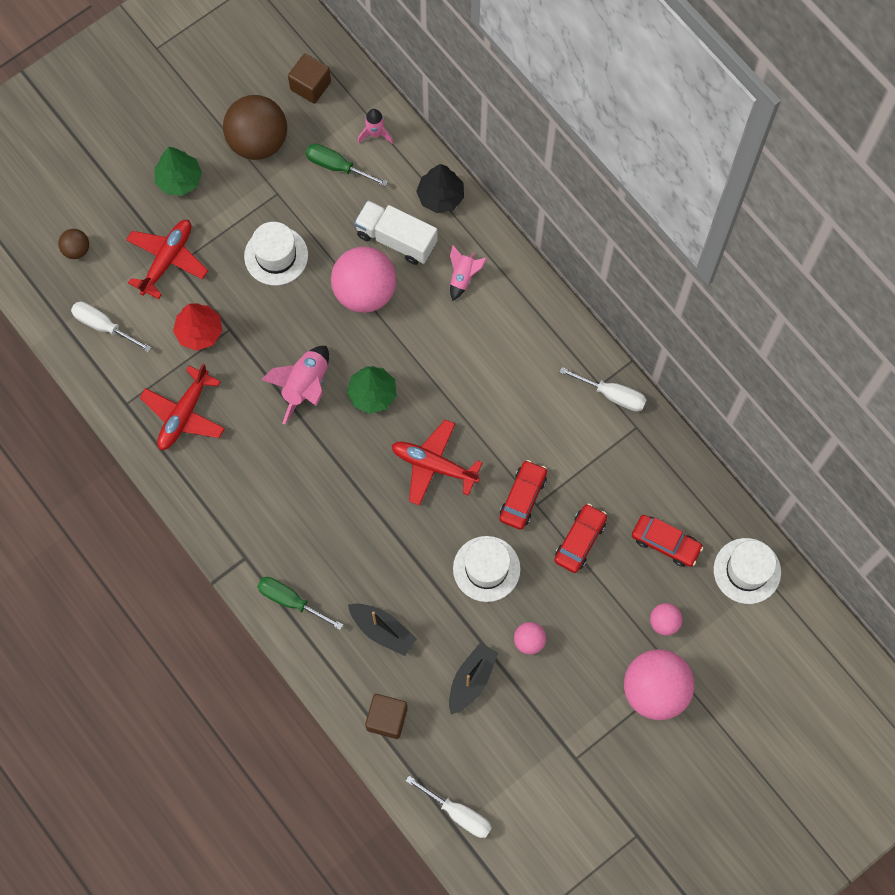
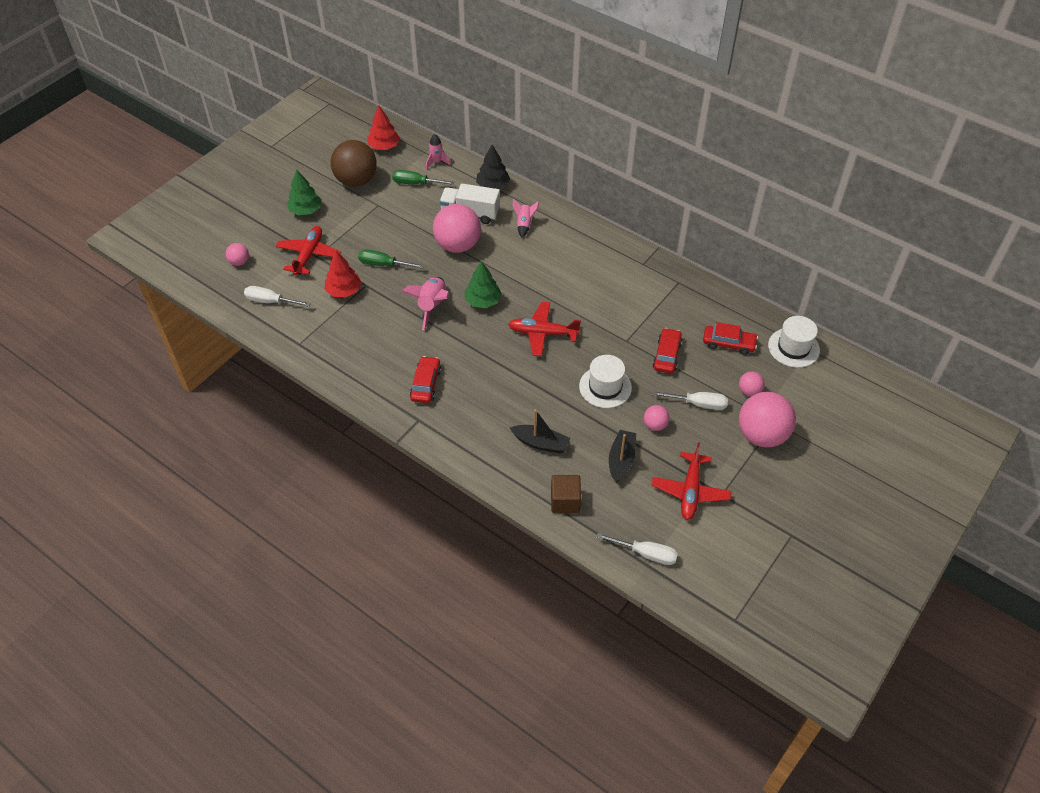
camera: 15 degrees left, 20 degrees down
brown ball [58,229,89,259] -> pink ball [225,243,249,266]
red plane [140,363,225,450] -> red plane moved to [651,443,732,520]
white hat [244,222,308,285] -> none
green screwdriver [257,577,343,630] -> green screwdriver moved to [358,249,424,269]
brown cube [288,53,331,104] -> red tree [367,106,400,150]
red car [499,460,547,530] -> red car moved to [410,356,441,403]
white screwdriver [559,367,647,412] -> white screwdriver moved to [653,391,728,410]

